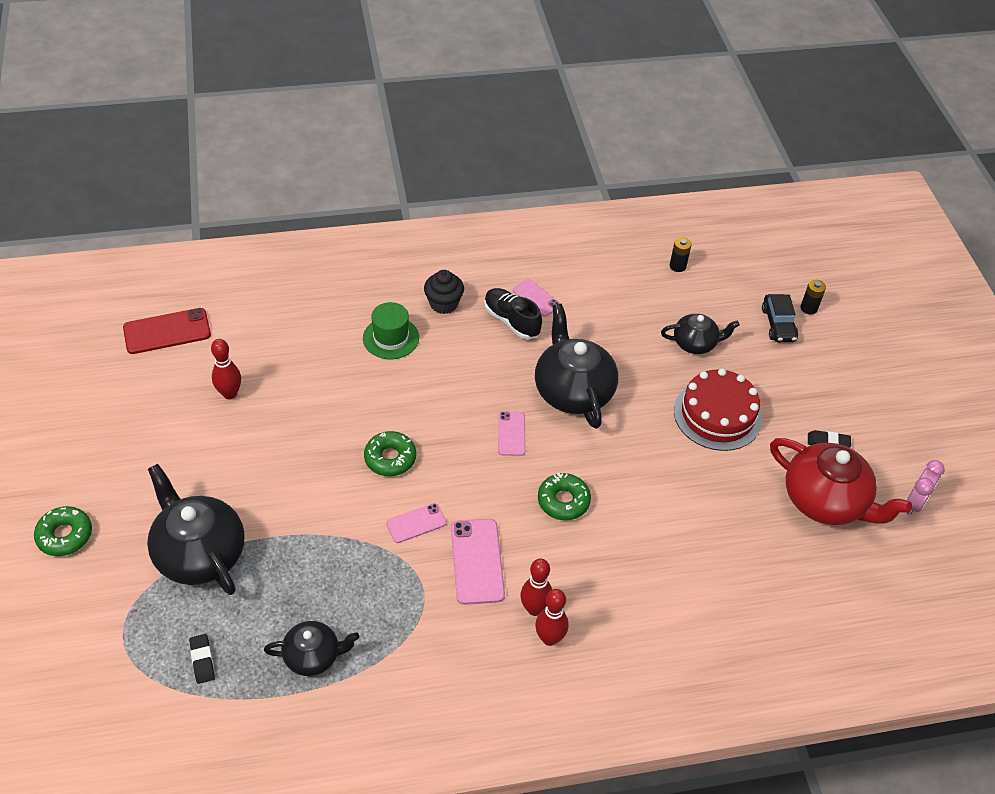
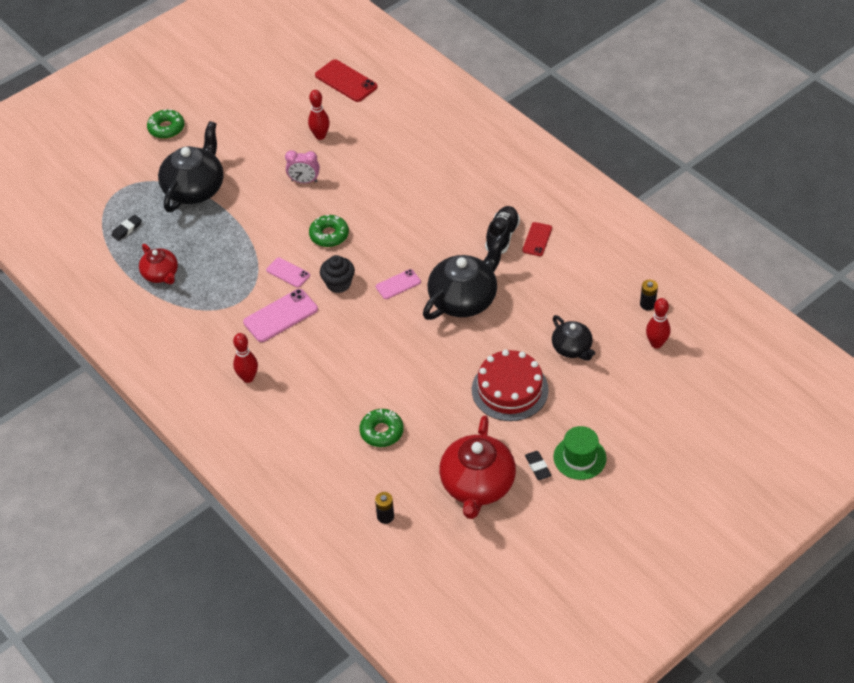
camera: 65 degrees right, 0 degrees up
black teapot [264,621,359,676] -> red teapot [139,244,178,284]
green hat [363,302,419,359] -> green hat moved to [554,426,607,480]
black cupcake [424,270,464,314] -> black cupcake moved to [320,255,355,293]
pink phone [513,279,560,317] -> red phone [522,222,552,256]
red bowling pin [520,558,552,616] -> red bowling pin moved to [646,298,671,349]
green donut [538,473,591,520] -> green donut moved to [359,409,404,447]
black car [762,294,798,342] -> none
black battery [801,279,826,315] -> black battery moved to [375,492,394,524]
pink clock [906,460,945,515] -> pink clock moved to [285,150,320,183]

